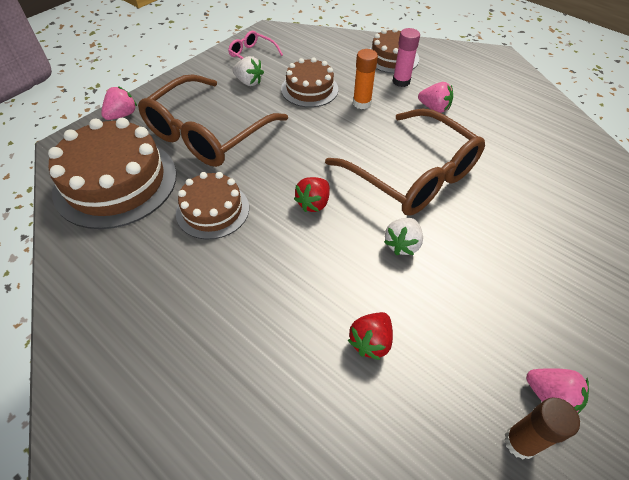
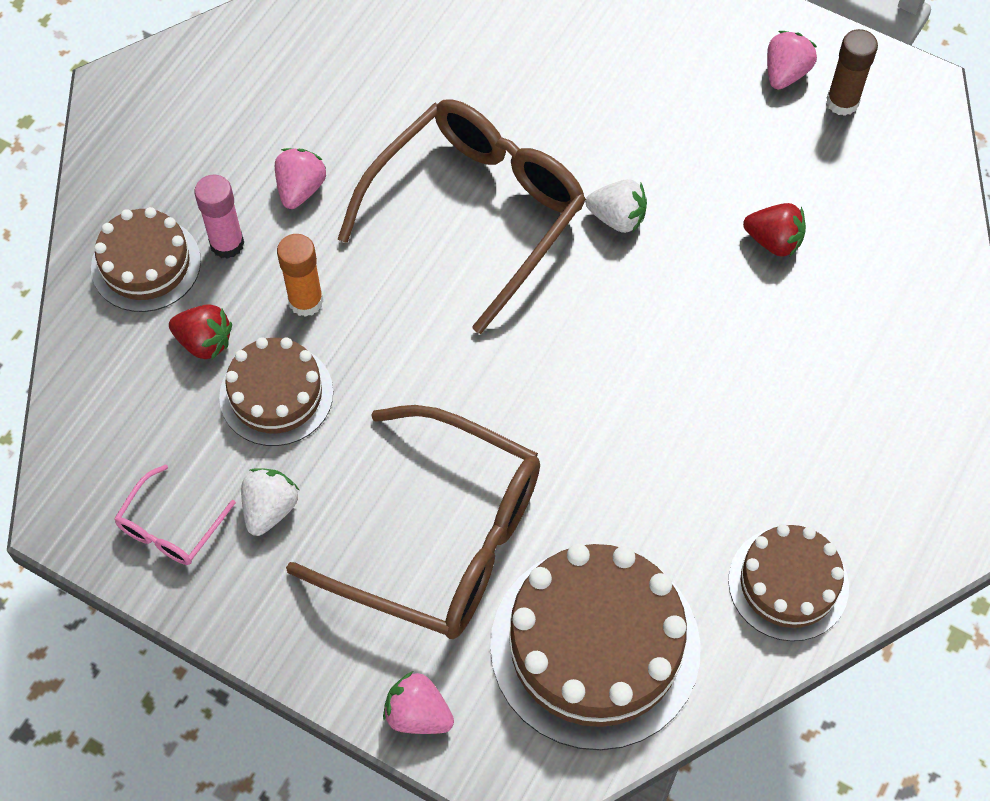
camera: 100 degrees left, 10 degrees up
brown cake [176,172,249,239] -> brown cake moved to [728,524,849,641]
red strawberry [294,177,330,212] -> red strawberry moved to [169,304,232,360]

